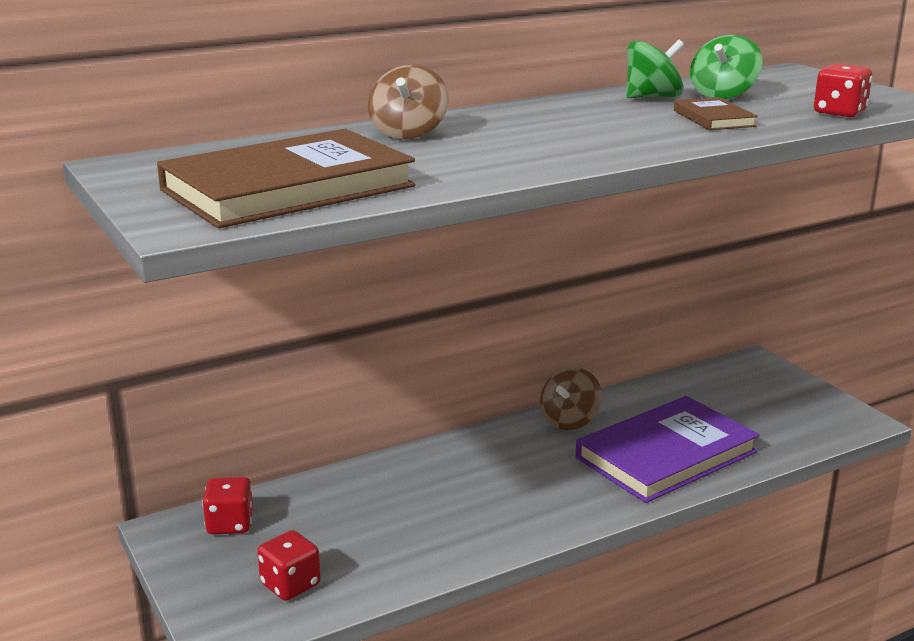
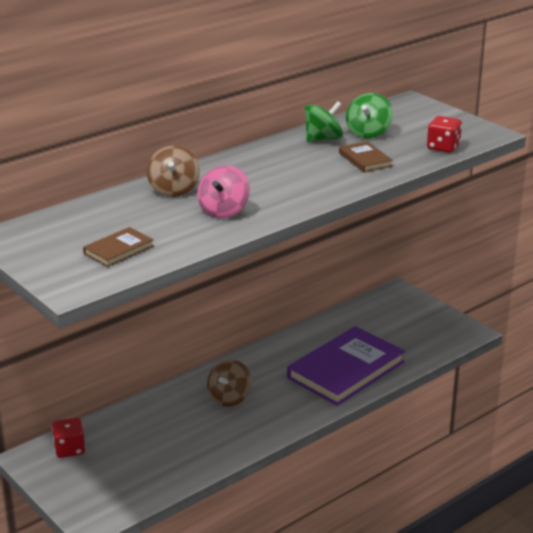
camera: 10 degrees left, 5 degrees up
brown book [157,129,416,228] -> brown book [83,227,154,267], size x0.45
red dice [257,530,321,601] -> none
brown spinning top [540,367,602,430] -> brown spinning top moved to [207,359,252,407]
none -> pink spinning top [197,165,250,218]

